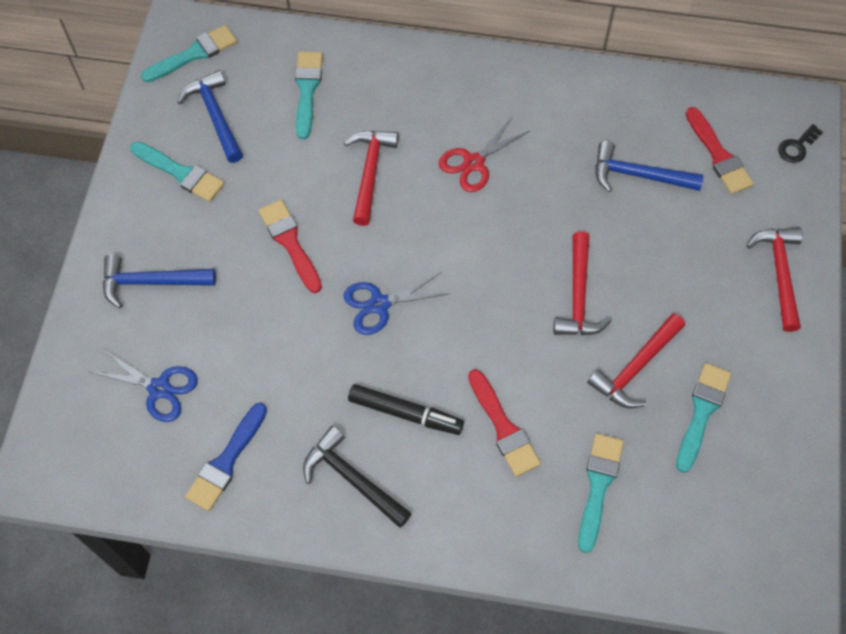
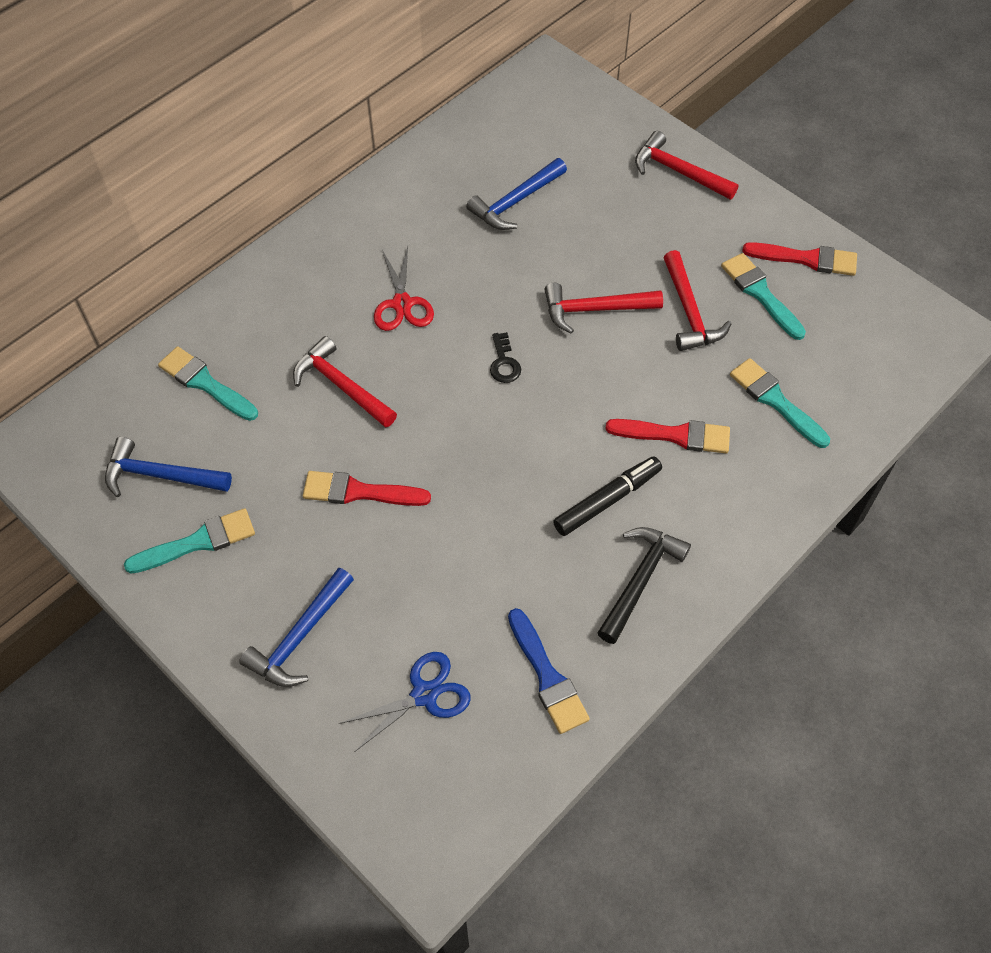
camera: 55 degrees left, 5 degrees down
turquoise brush [141,25,237,82] -> none
black hammer [303,426,412,528] -> black hammer turned 135 degrees clockwise [597,527,691,644]
blue scissors [343,272,451,335] -> none
red hammer [553,232,612,335] -> red hammer turned 135 degrees clockwise [544,283,663,334]
red brush [686,107,754,194] -> red brush moved to [742,242,857,276]
black key [778,124,823,163] -> black key moved to [490,332,521,383]

